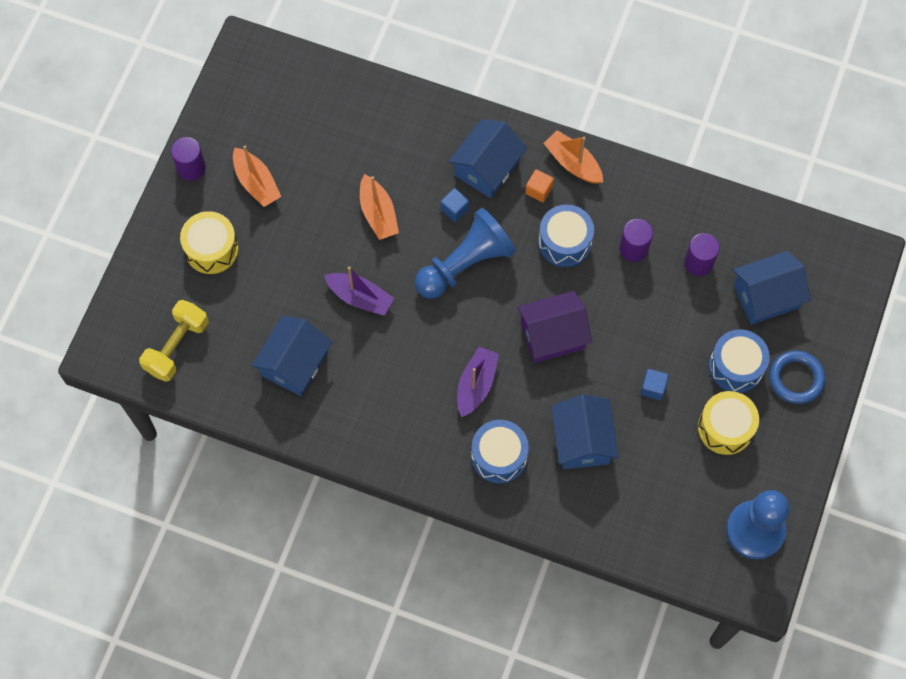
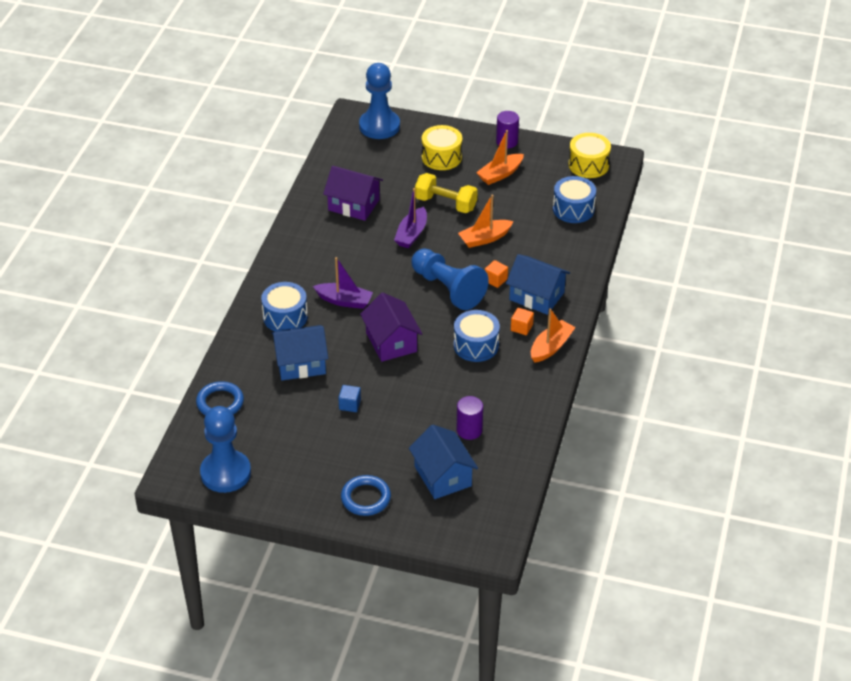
camera: 85 degrees right, 25 degrees down
yellow dumbbell [139,300,209,382] -> yellow dumbbell moved to [415,173,478,213]
blue house [252,316,332,396] -> purple house [323,166,383,221]
blue cube [440,188,469,222] -> orange cube [485,260,508,288]
purple cylinder [619,219,653,262] -> none
yellow drum [698,391,759,455] -> yellow drum moved to [568,133,611,178]
blue drum [709,329,770,393] -> blue drum moved to [553,176,596,223]
none -> blue ring [196,381,244,415]
none -> blue pawn [359,63,400,139]

